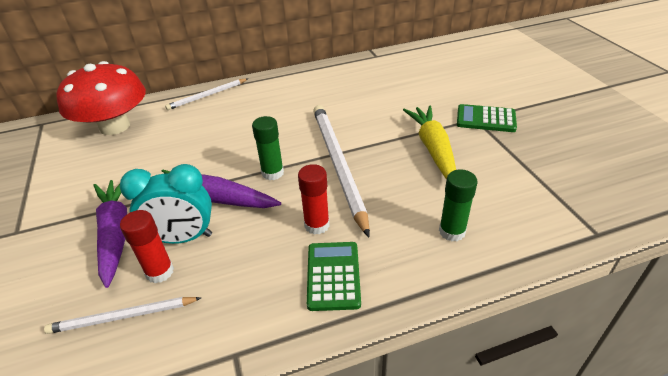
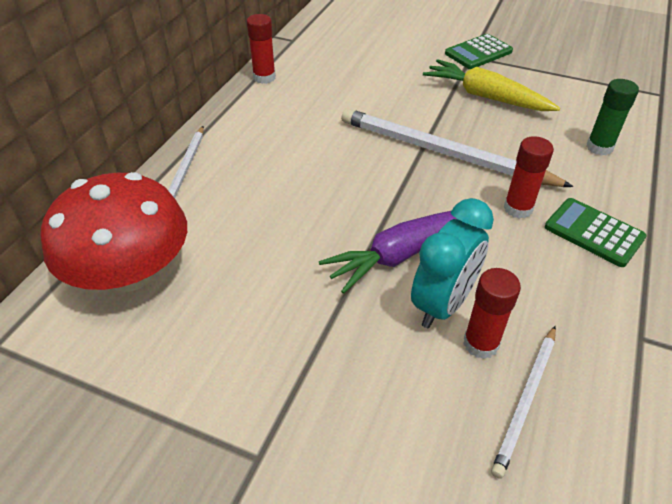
camera: 50 degrees left, 5 degrees up
purple carrot [93,180,127,288] -> none
green glue stick [252,116,284,180] -> none
none -> red glue stick [247,14,276,84]

